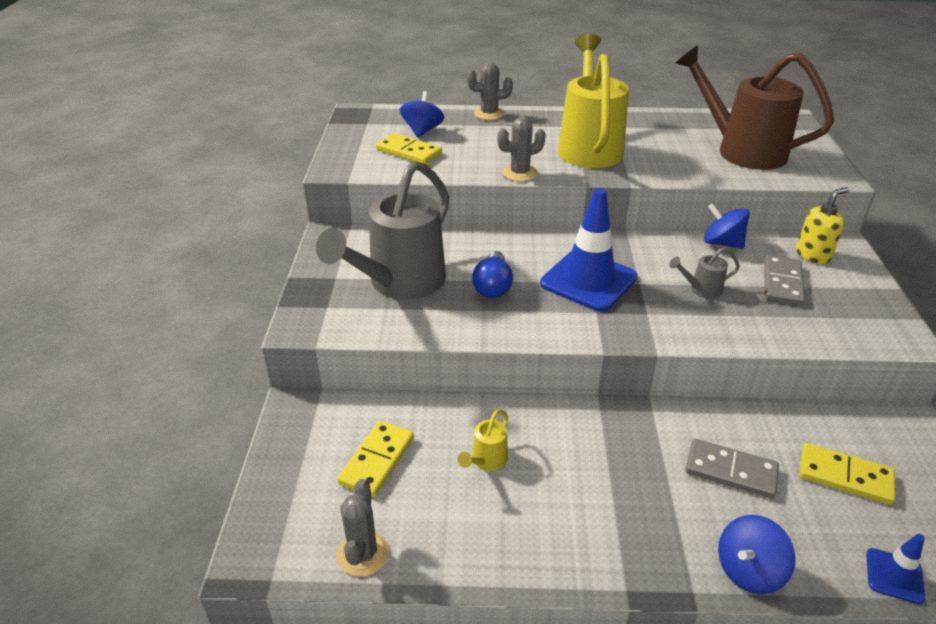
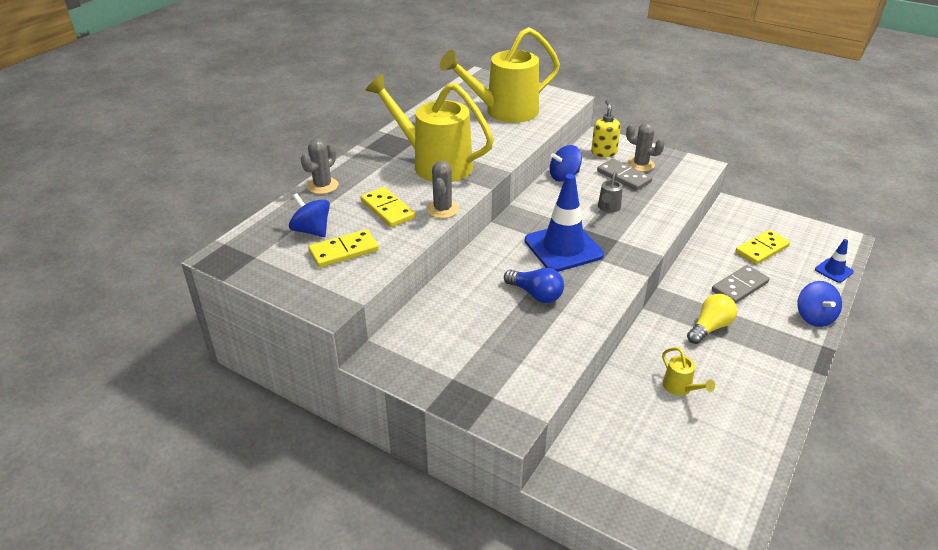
camera: 60 degrees left, 0 degrees up
grey watering can [316,161,449,300] -> none
yellow domino [337,421,414,497] -> yellow domino moved to [361,187,415,227]
grey cactus [337,479,389,577] -> grey cactus moved to [626,123,665,172]
brown watering can [675,45,834,170] -> yellow watering can [440,27,560,123]
none -> yellow light bulb [687,294,737,344]

